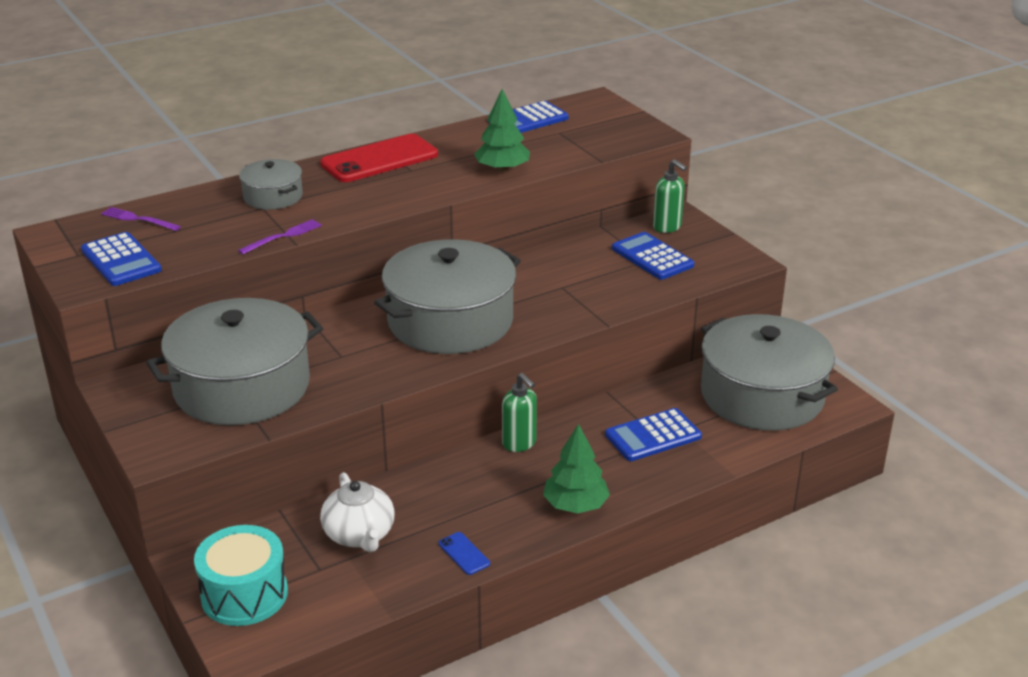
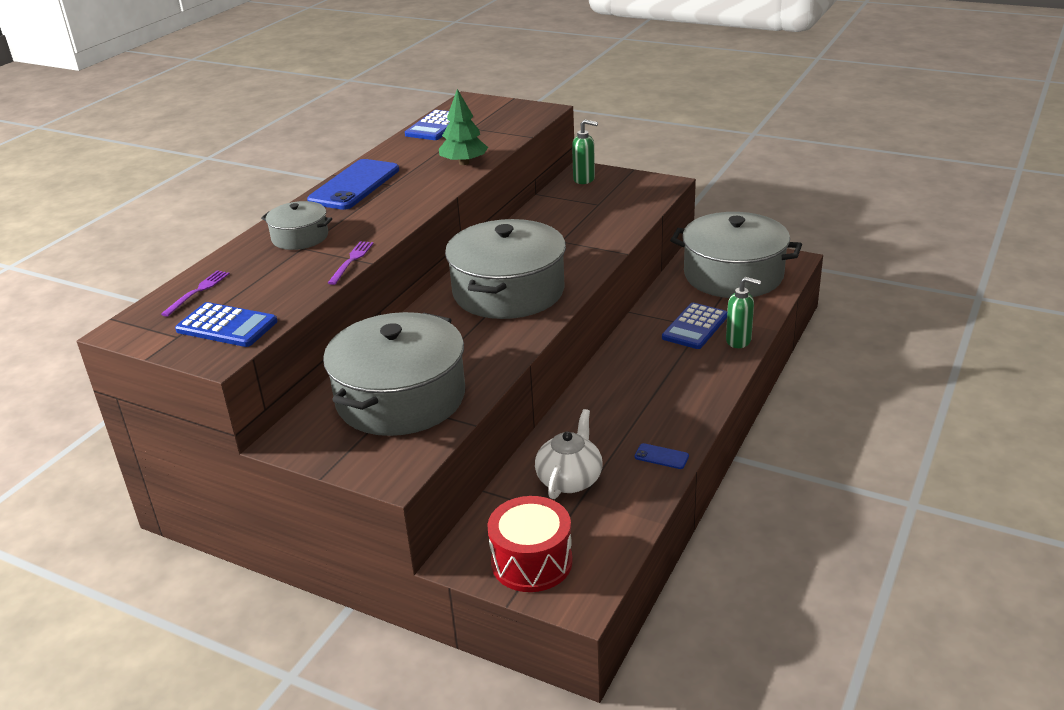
camera: 30 degrees left, 0 degrees up
purple fork [101,207,181,231] -> purple fork turned 120 degrees clockwise [161,270,230,317]
turquoise drum [194,525,288,626] -> red drum [487,496,573,592]
red phone [320,134,438,182] -> blue phone [307,159,399,210]
white teapot [320,472,395,552] -> white teapot turned 105 degrees counterclockwise [535,409,603,499]
green soap dispenser [502,373,537,452] -> green soap dispenser moved to [726,277,761,348]
green tree [543,424,610,514] -> none
blue calculator [612,232,694,280] -> none

